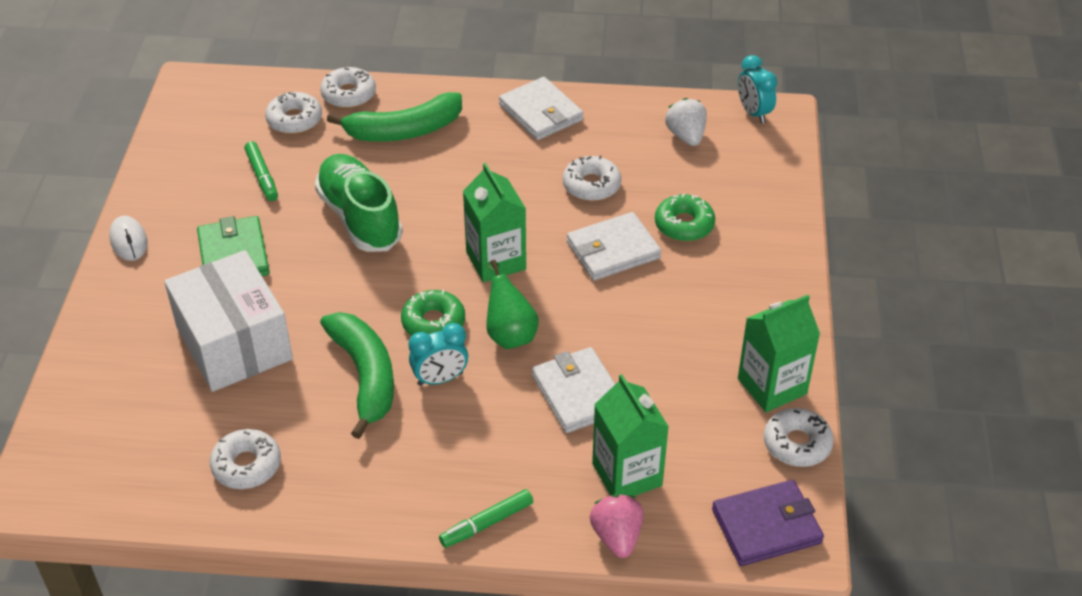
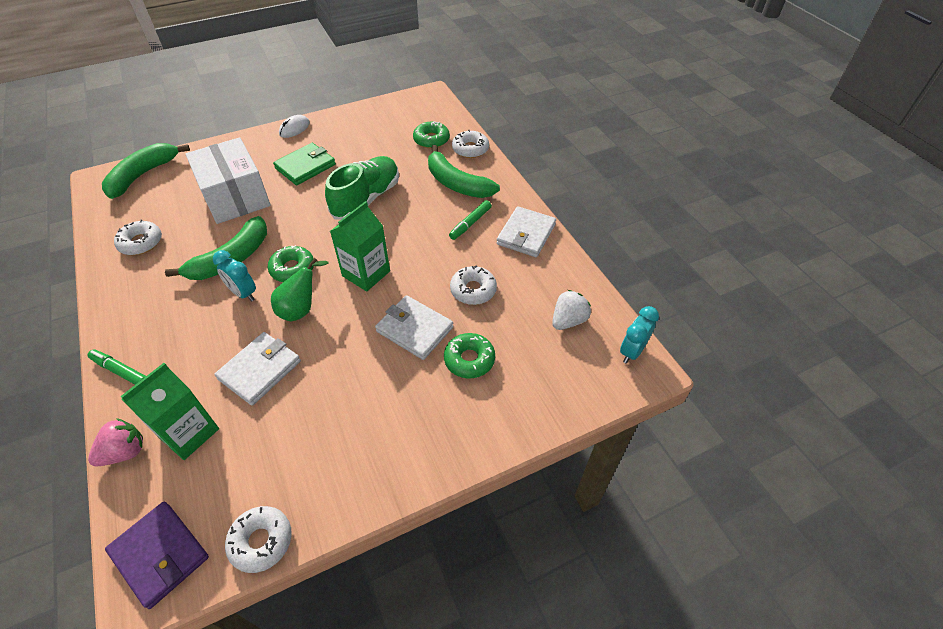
camera: 60 degrees right, 5 degrees up
white box [164,250,293,392] -> white box turned 60 degrees counterclockwise [186,137,271,224]
green marker [244,141,278,201] -> green marker moved to [449,200,492,240]
white donut [265,92,322,134] -> green donut [413,121,450,148]
green carton [738,295,820,412] -> none
none -> green banana [102,143,190,199]

